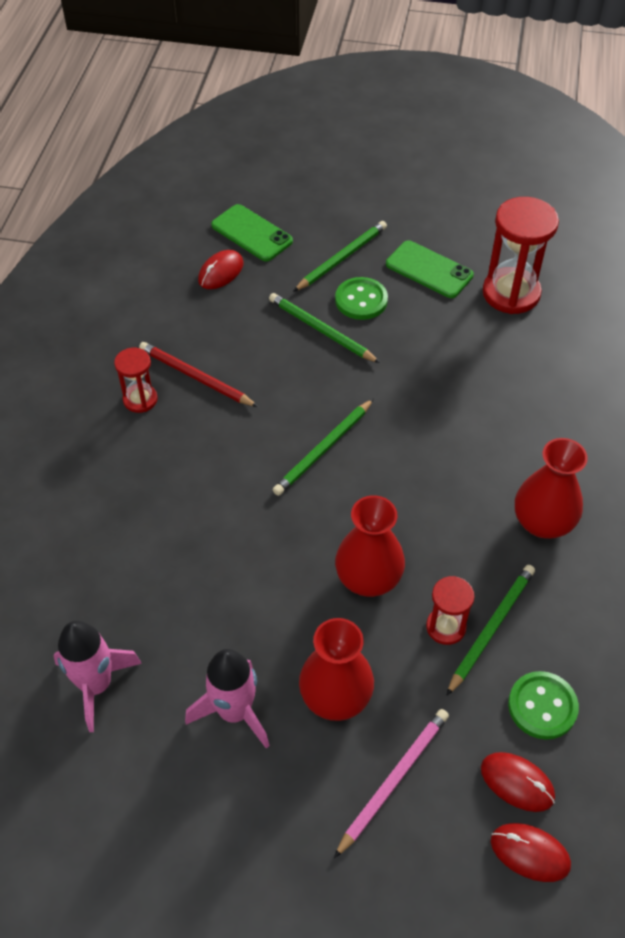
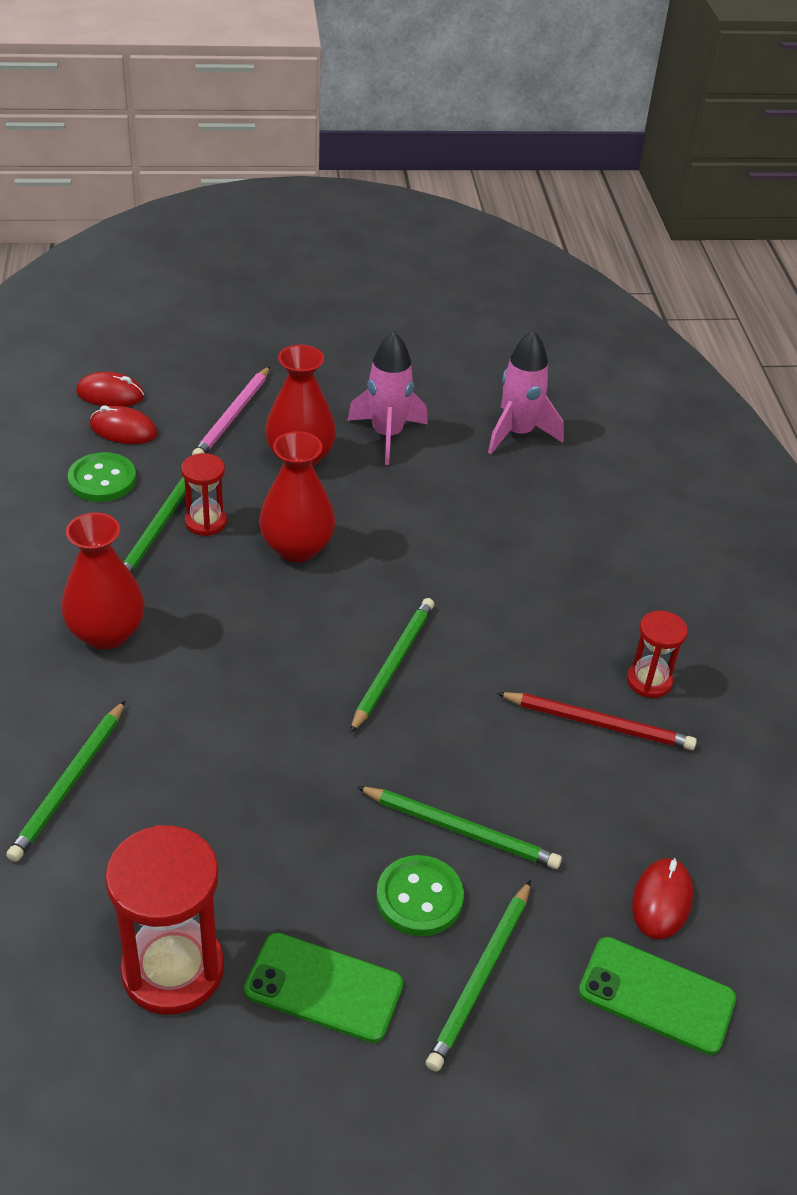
camera: 160 degrees right, 10 degrees down
none -> green pencil [6,700,125,862]

